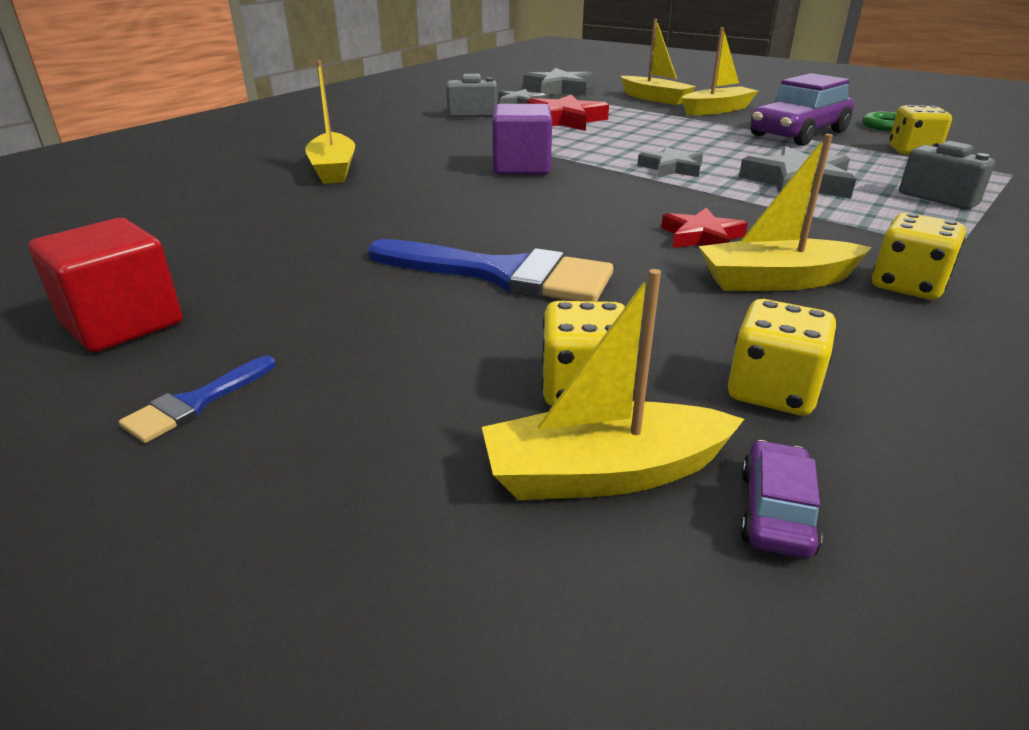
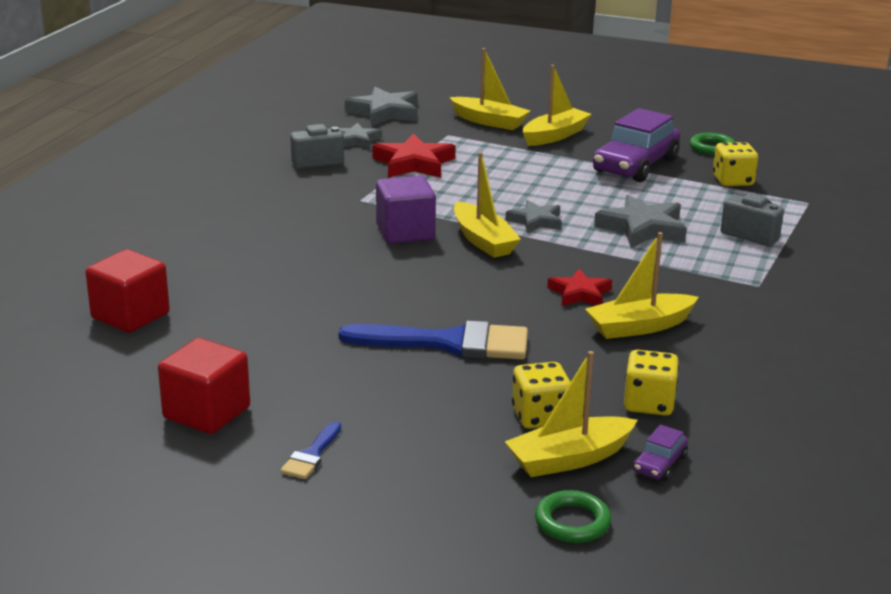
camera: 15 degrees left, 5 degrees down
yellow boat [305,61,355,184] -> yellow boat moved to [454,152,521,258]
purple car [740,440,822,558] -> purple car turned 150 degrees counterclockwise [633,425,688,481]
yellow dice [872,213,966,300] -> none
none -> red cube [85,249,170,333]
none -> green ring [535,490,611,543]

